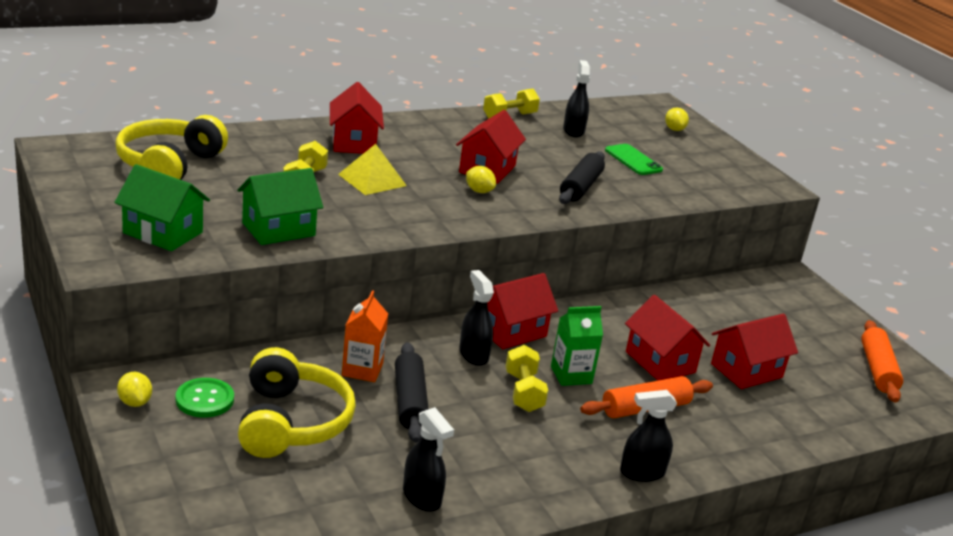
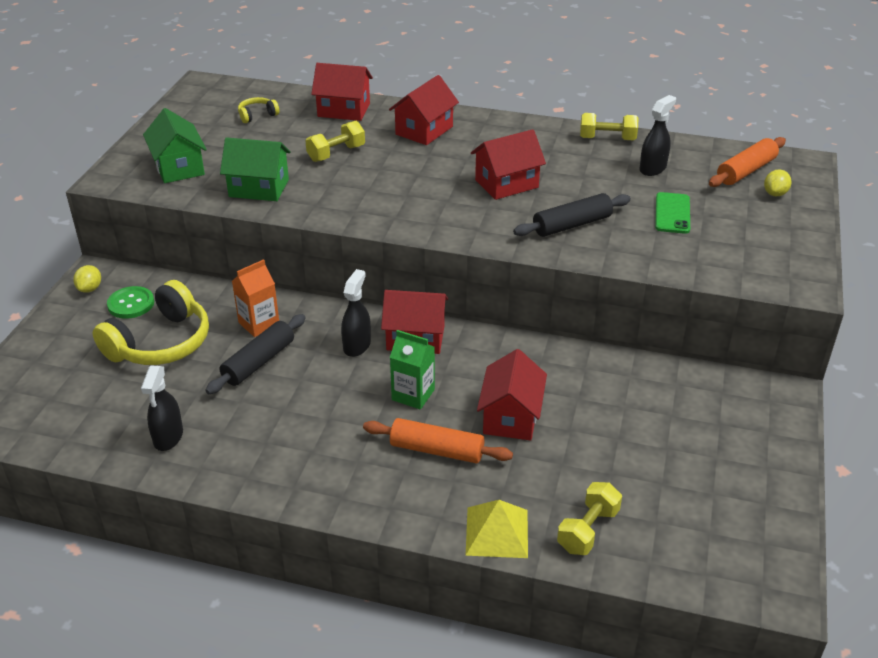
camera: 45 degrees right, 10 degrees up
yellow headphones [115,115,228,180] -> yellow headphones [238,97,279,123], size x0.45
yellow pyramid [338,144,407,195] -> yellow pyramid moved to [465,500,528,558]
yellow lemon [466,166,496,193] -> none
yellow dumbbell [506,345,548,412] -> yellow dumbbell moved to [557,482,622,555]
black spray bottle [620,390,677,482] -> none
red house [711,314,798,389] -> red house moved to [311,63,373,121]
orange rolling pin [861,320,903,403] -> orange rolling pin moved to [709,137,786,187]

